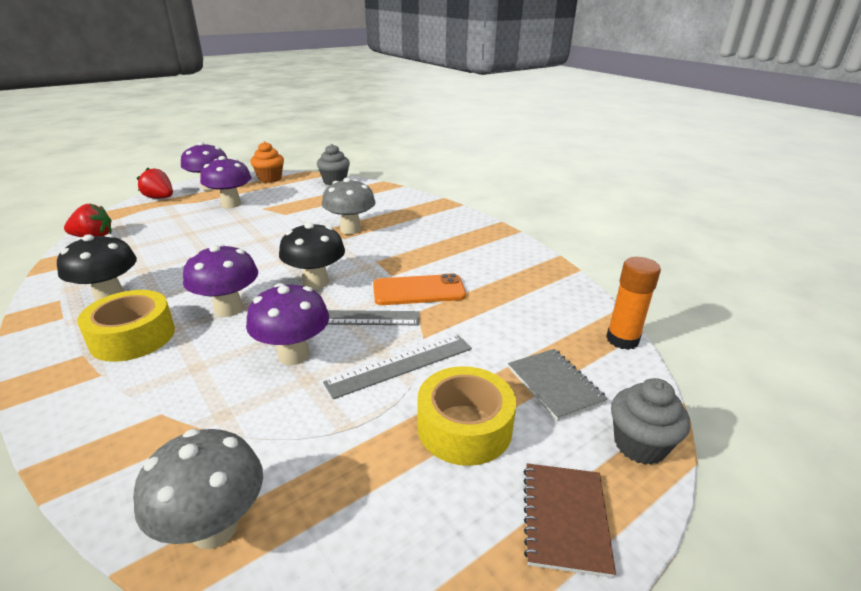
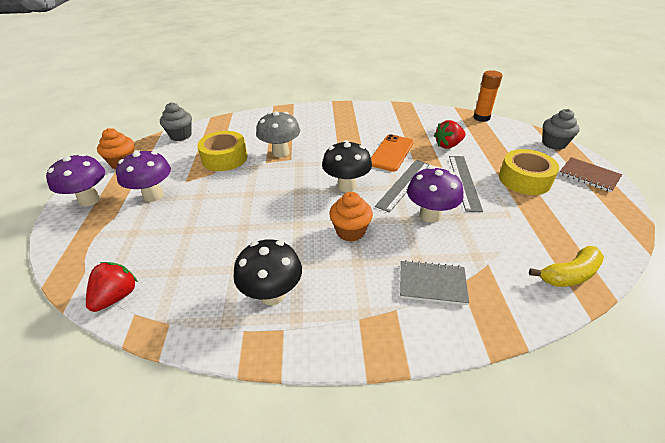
camera: 55 degrees left, 10 degrees up
yellow tape [77,290,175,362] -> yellow tape moved to [197,131,248,171]
grey mushroom [133,429,263,549] -> yellow banana [529,246,604,287]
red strawberry [137,168,173,199] -> red strawberry moved to [434,120,466,149]
purple mushroom [183,244,258,317] -> orange cupcake [329,192,373,242]
grey notebook [508,349,608,421] -> grey notebook moved to [400,260,469,305]

